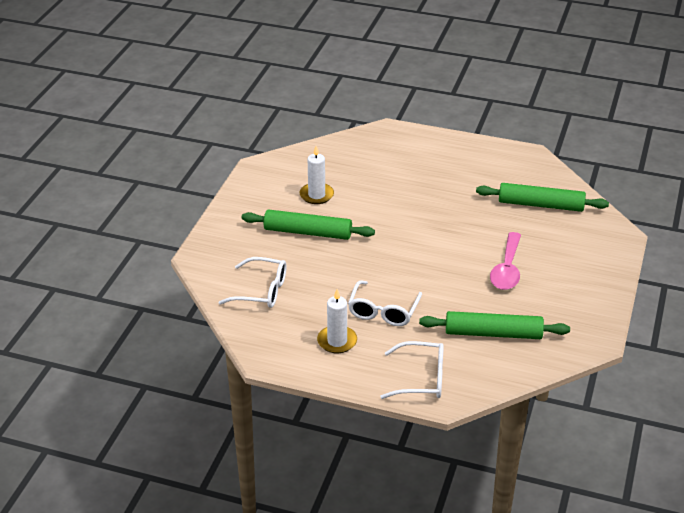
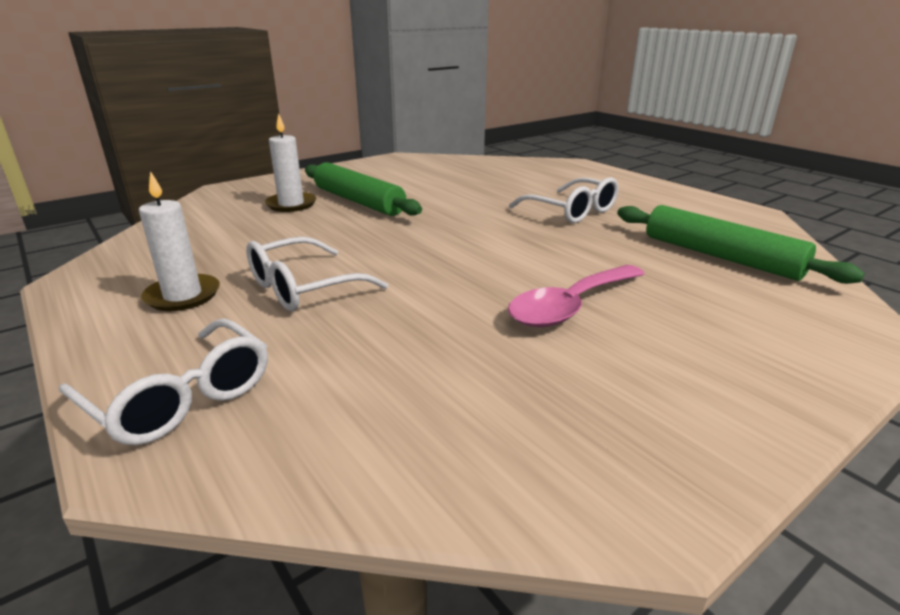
camera: 35 degrees right, 10 degrees down
white glasses [218,257,287,308] -> white glasses moved to [509,177,619,223]
white candle [300,146,334,204] -> white candle moved to [265,113,316,212]
green rolling pin [419,311,570,339] -> none

